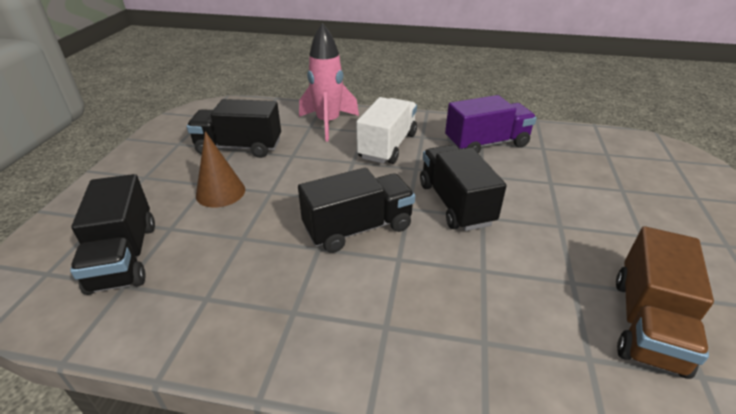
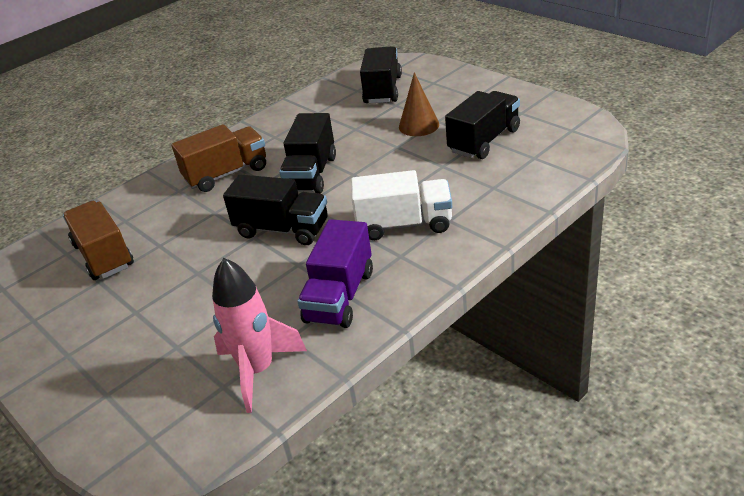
camera: 130 degrees right, 0 degrees up
black truck [70,174,155,295] -> black truck turned 75 degrees clockwise [360,46,402,103]
pink rocket [299,23,359,141] -> pink rocket moved to [212,258,307,413]
white truck [356,97,417,164] -> white truck turned 60 degrees counterclockwise [351,170,452,240]
none -> brown truck [171,124,266,192]

